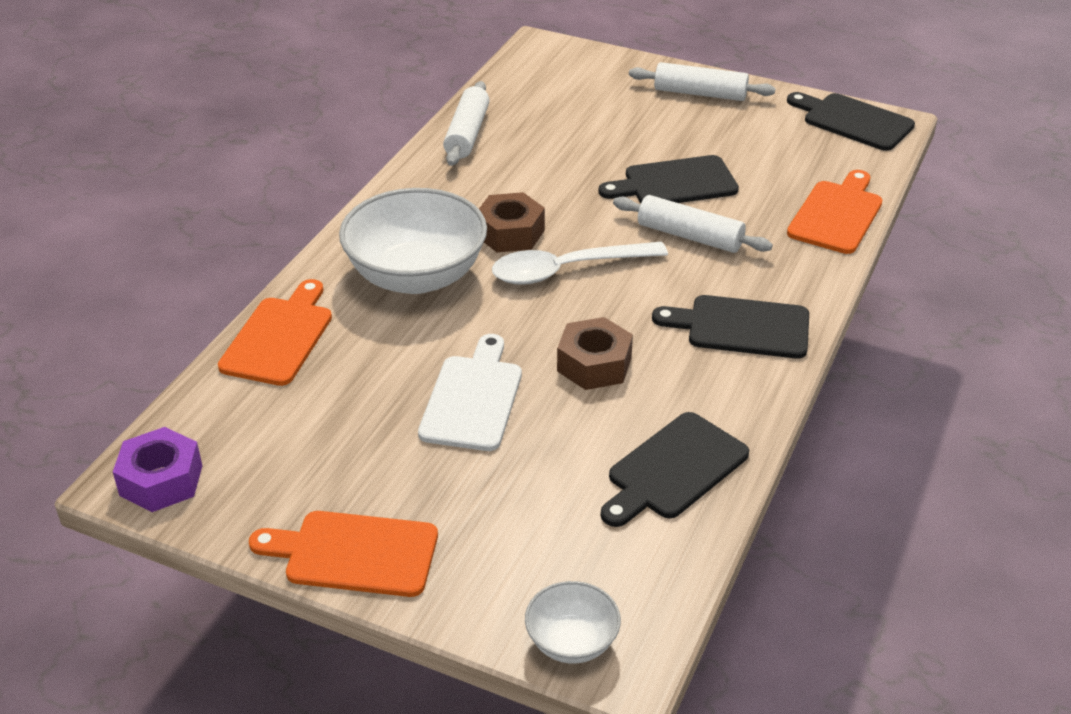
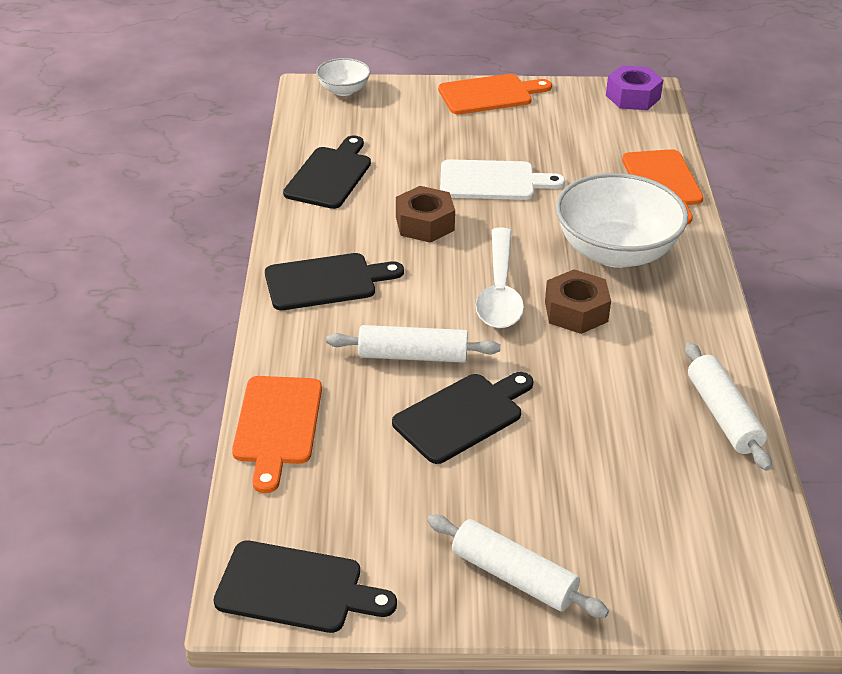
camera: 155 degrees right, 0 degrees up
white cutting board [418,334,522,451] -> white cutting board turned 75 degrees counterclockwise [440,159,565,200]
white spoon [492,242,668,285] -> white spoon turned 135 degrees clockwise [476,227,524,328]
white rolling pin [629,62,776,101] -> white rolling pin turned 45 degrees clockwise [427,515,609,618]

